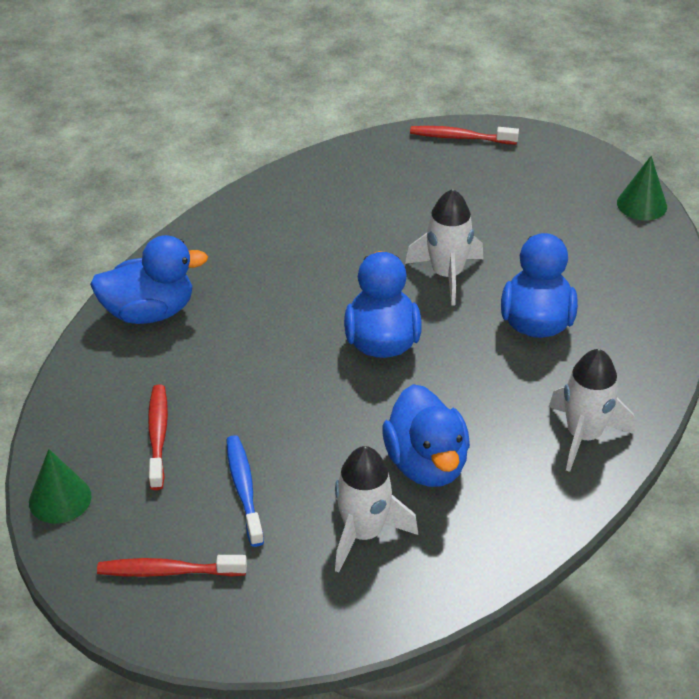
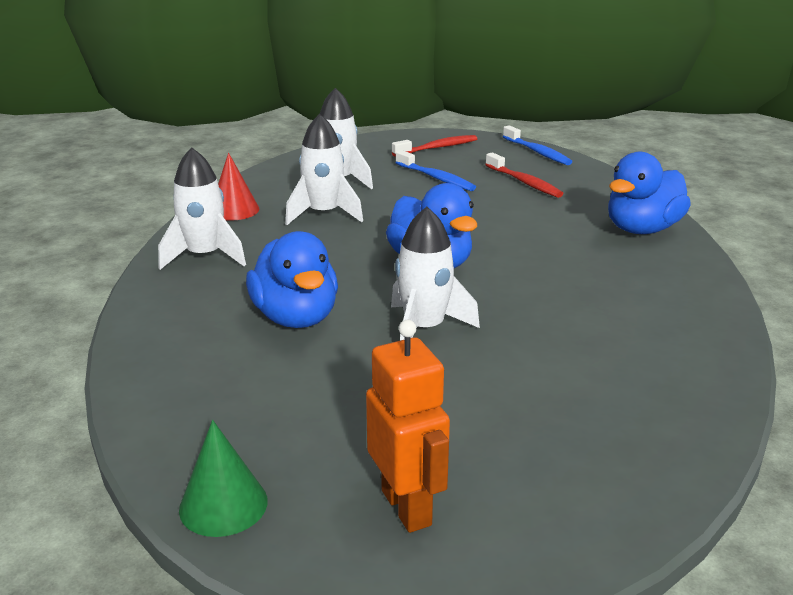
camera: 150 degrees right, 15 degrees down
green cone [29,449,91,524] -> blue toothbrush [503,125,572,165]
blue duck [382,384,470,487] -> white rocket [285,114,363,225]
red toothbrush [410,126,519,144] -> none
none -> red cone [218,153,260,221]
none -> orange robot [366,320,450,533]

